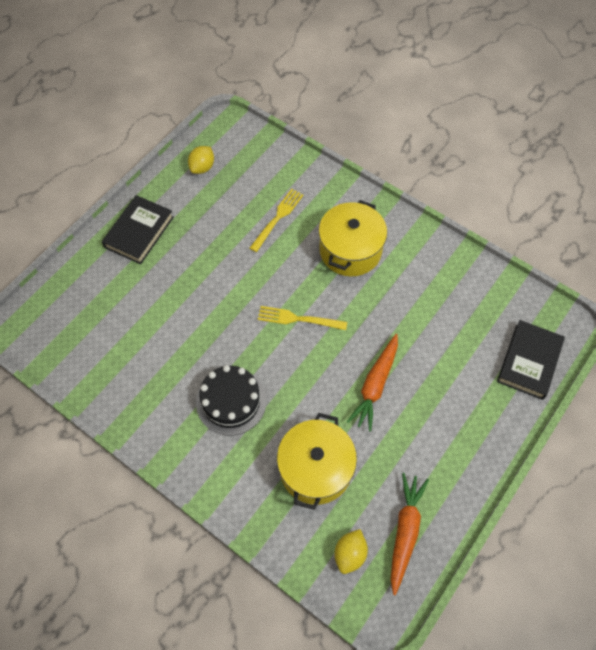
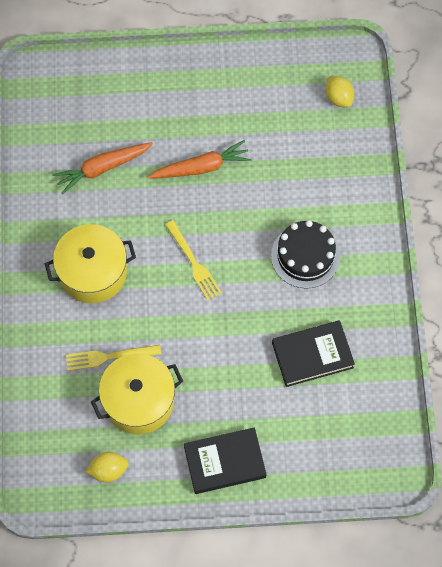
camera: 130 degrees left, 5 degrees up
yellow pot [277,413,357,510] -> yellow pot moved to [91,353,183,434]
yellow lemon [334,529,368,574] -> yellow lemon turned 75 degrees clockwise [326,76,354,107]
orange carrot [390,473,429,595] -> orange carrot moved to [52,142,153,194]
black book [497,320,565,400] -> black book moved to [272,320,355,387]

